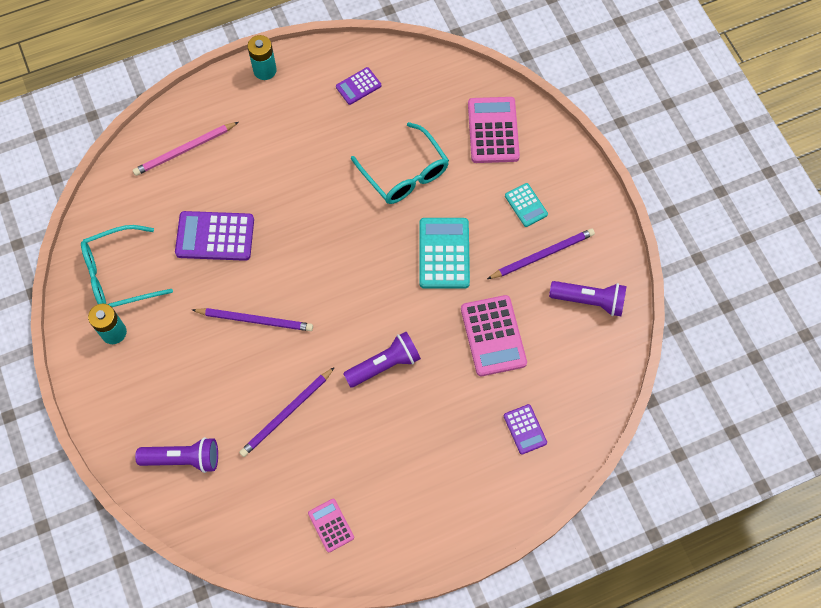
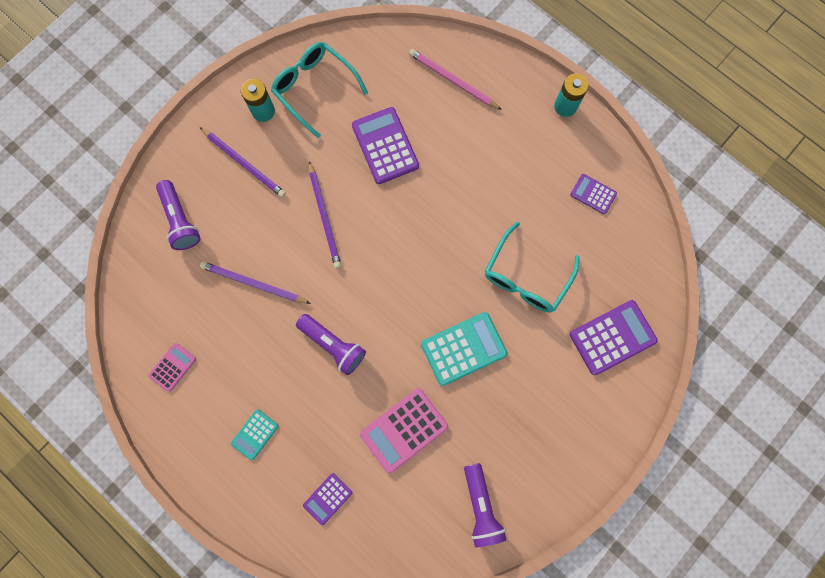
camera: 65 degrees right, 10 degrees up
pink calculator [468,97,520,163] -> purple calculator [570,300,658,375]
purple pencil [487,228,595,279] -> purple pencil moved to [200,127,286,198]
turquoise calculator [505,183,548,227] -> turquoise calculator moved to [231,410,279,460]

